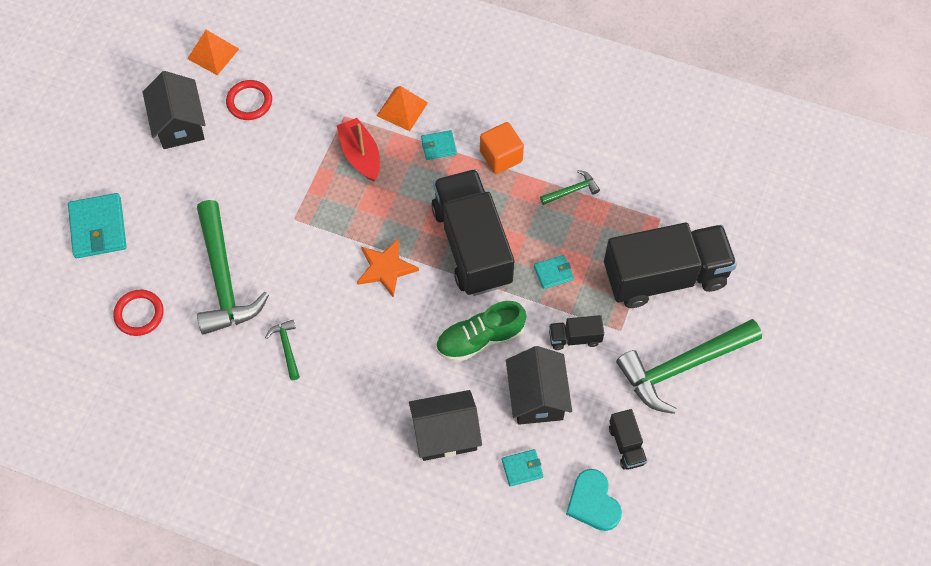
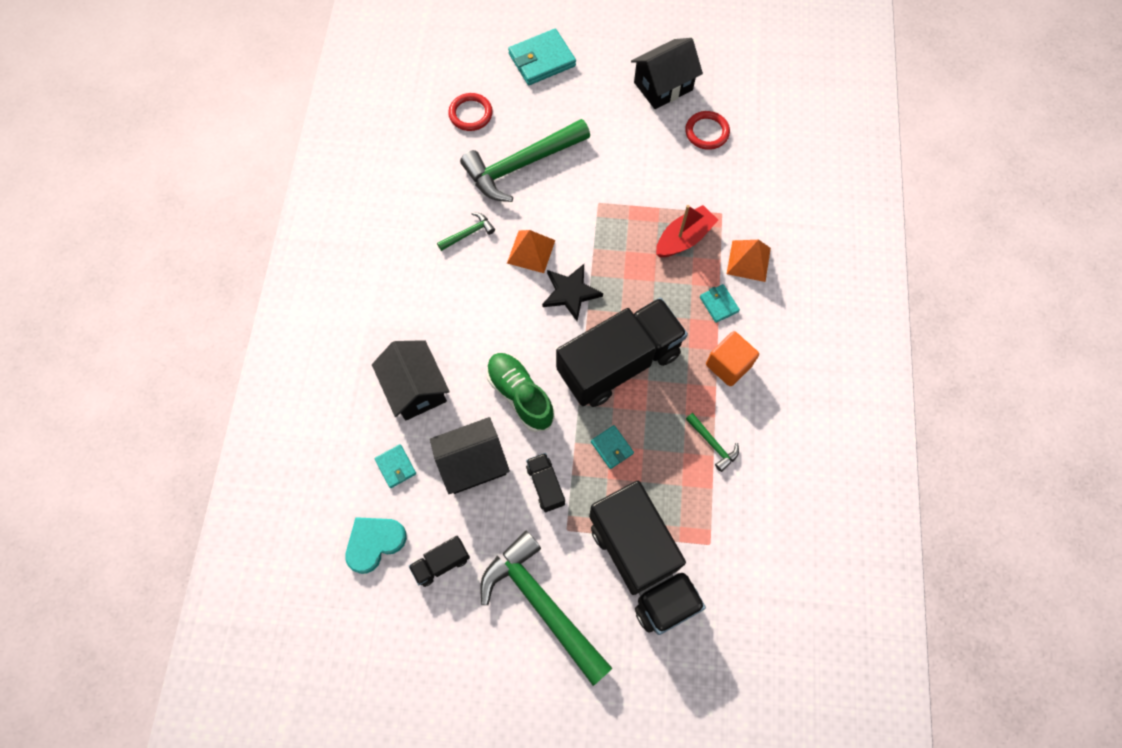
camera: 75 degrees right, 5 degrees up
orange pyramid [187,30,239,75] -> orange pyramid moved to [507,230,555,273]
orange star [357,238,419,298] -> black star [542,264,603,321]

